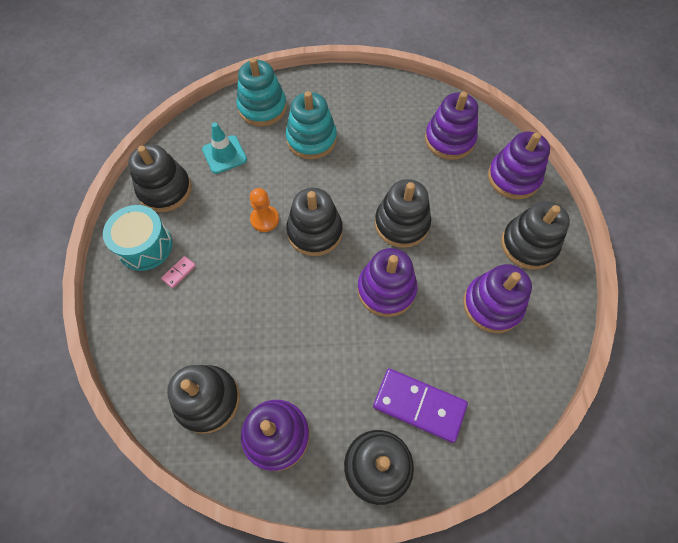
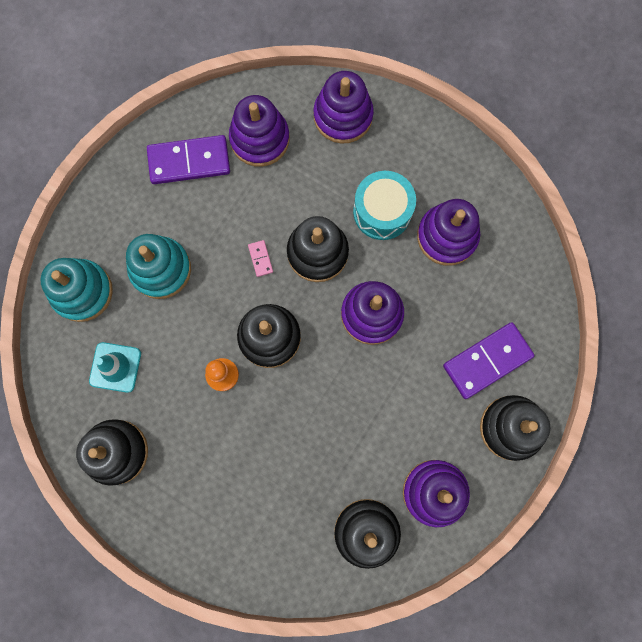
camera: 55 degrees left, 15 degrees up
turquoise drum [103,205,172,271] -> turquoise drum moved to [353,171,416,240]
pink domino [161,256,196,288] -> pink domino moved to [248,240,273,277]
black stacking toy [501,201,570,270] -> none
none -> purple domino [147,135,230,184]

